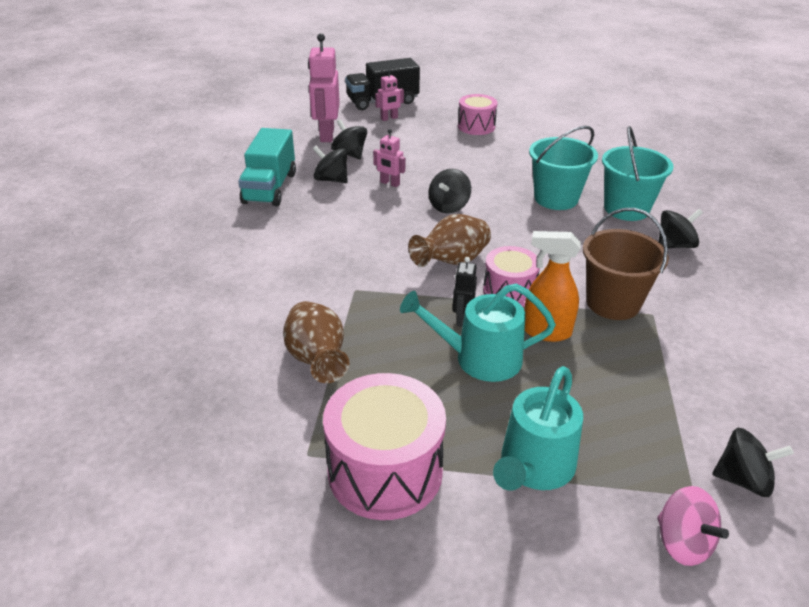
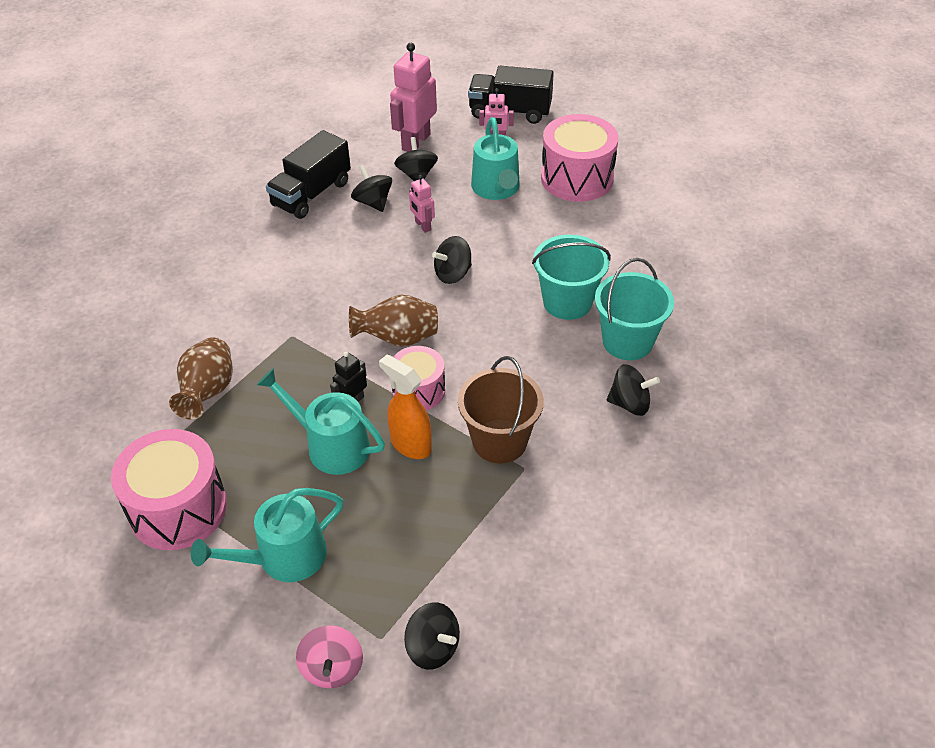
camera: 30 degrees right, 10 degrees up
turquoise truck [238,128,296,206] -> black truck [266,130,351,219]
pink drum [458,94,498,135] -> pink drum [541,114,619,202], size x1.65
none -> turquoise watering can [471,117,520,200]

